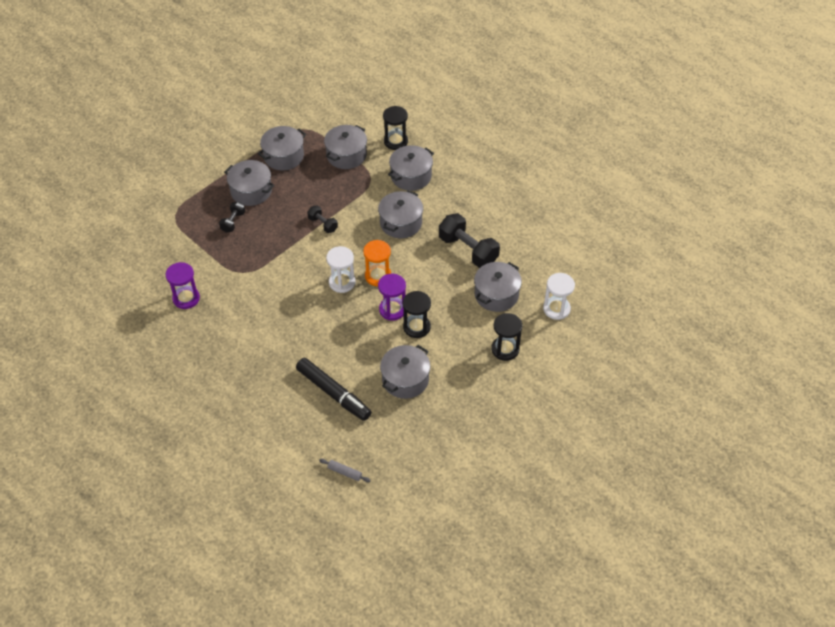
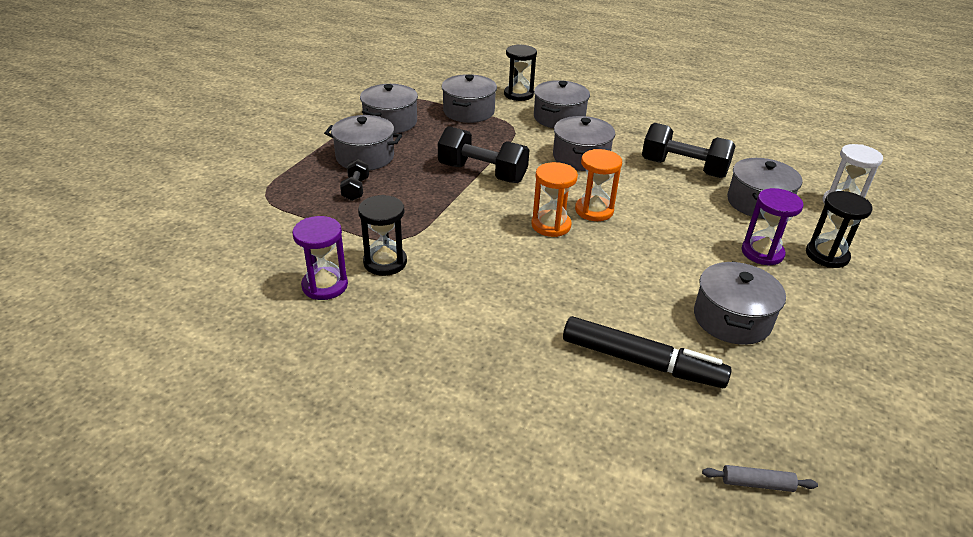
camera: 20 degrees left, 15 degrees down
black dumbbell [307,205,338,233] -> black dumbbell [438,126,529,183], size x1.91
white hourglass [326,246,356,293] -> orange hourglass [531,162,578,237]
purple hourglass [378,274,406,321] -> purple hourglass moved to [742,188,804,266]
black hourglass [403,291,431,338] -> black hourglass moved to [358,195,407,276]

